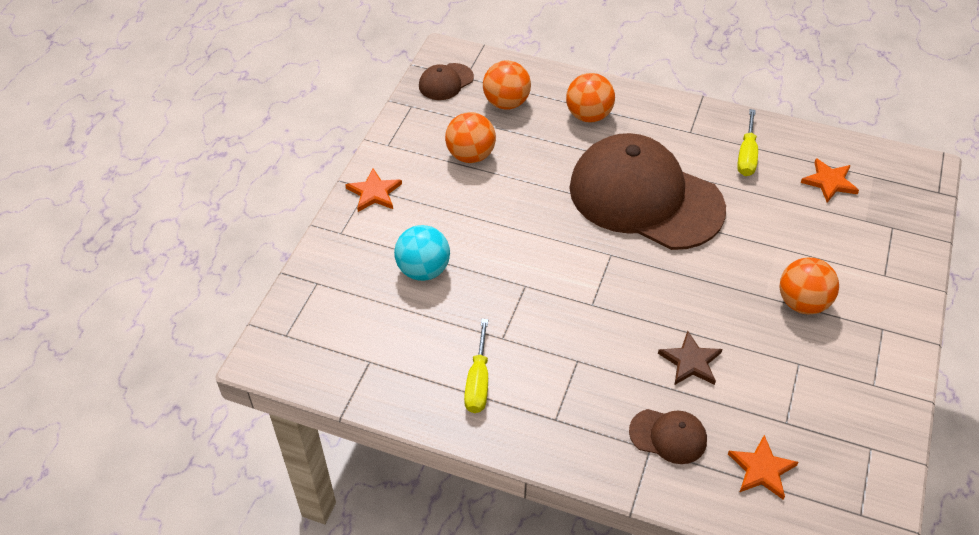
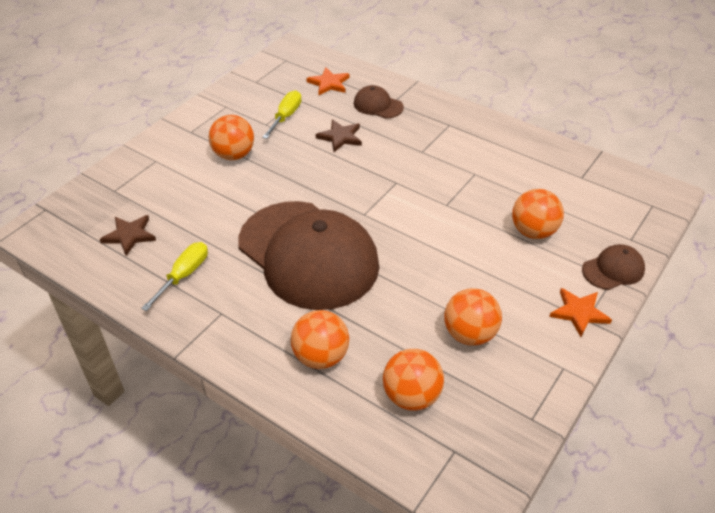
camera: 165 degrees left, 5 degrees down
turquoise ball [394,225,450,281] -> orange ball [512,189,564,239]
brown cap [419,63,474,100] -> brown cap moved to [582,244,645,290]
yellow screwdriver [464,319,488,413] -> yellow screwdriver moved to [262,90,302,139]
orange star [801,158,859,202] -> brown star [100,215,156,256]

